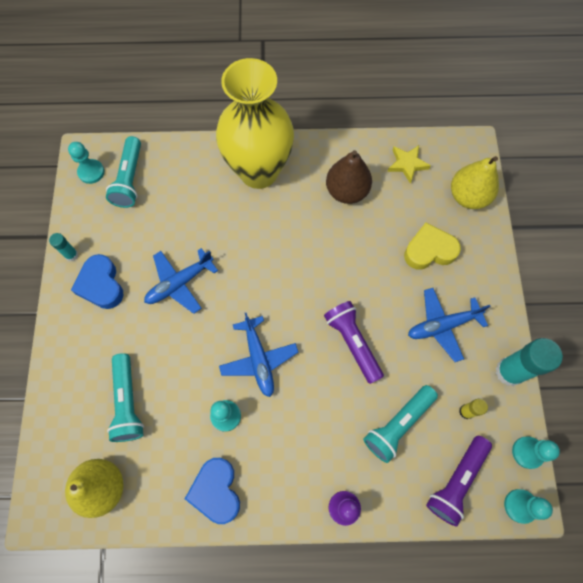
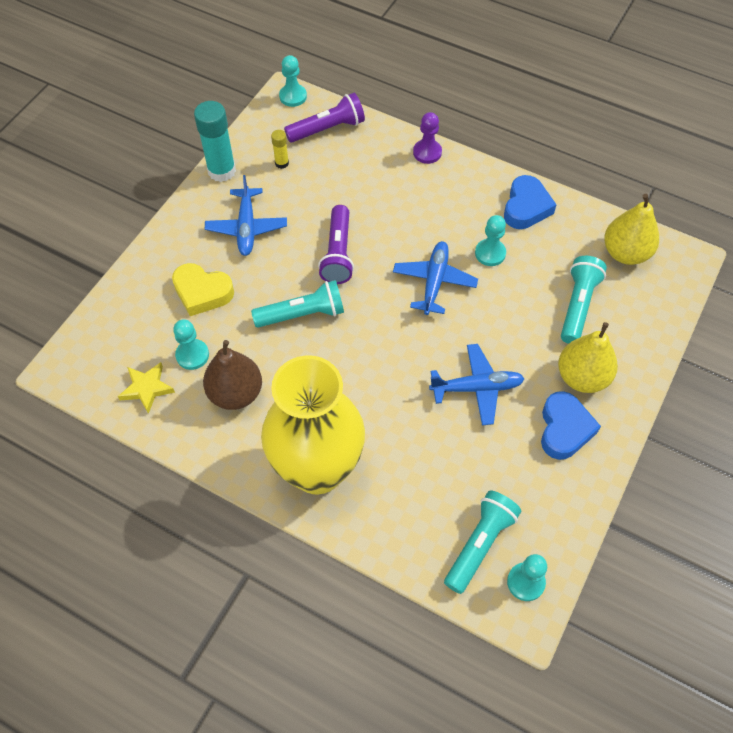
camera: 150 degrees left, 10 degrees down
turquoise glue stick [49,233,78,261] -> none
turquoise flashlight [363,385,438,463] -> turquoise flashlight moved to [251,280,344,328]
blue plane [408,288,490,362] -> blue plane turned 75 degrees clockwise [205,175,287,256]
yellow pear [451,156,499,209] -> yellow pear moved to [558,322,618,393]
turquoise pawn [512,436,560,469] -> turquoise pawn moved to [173,319,209,370]

